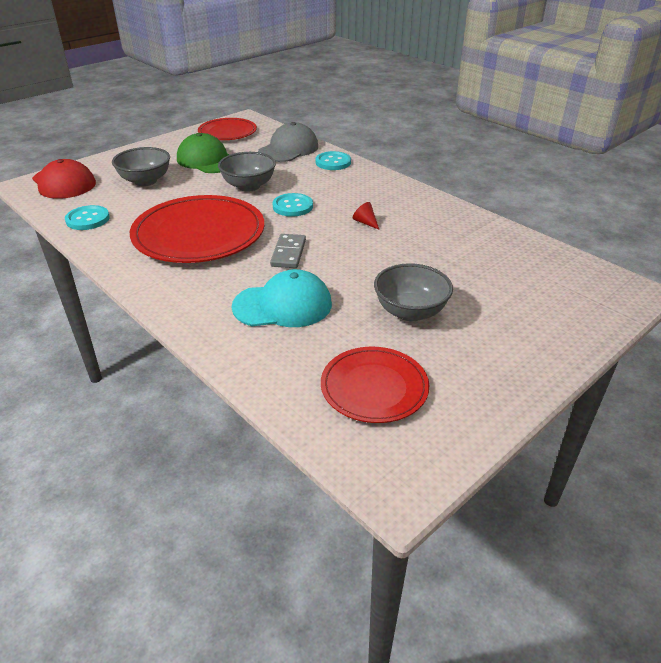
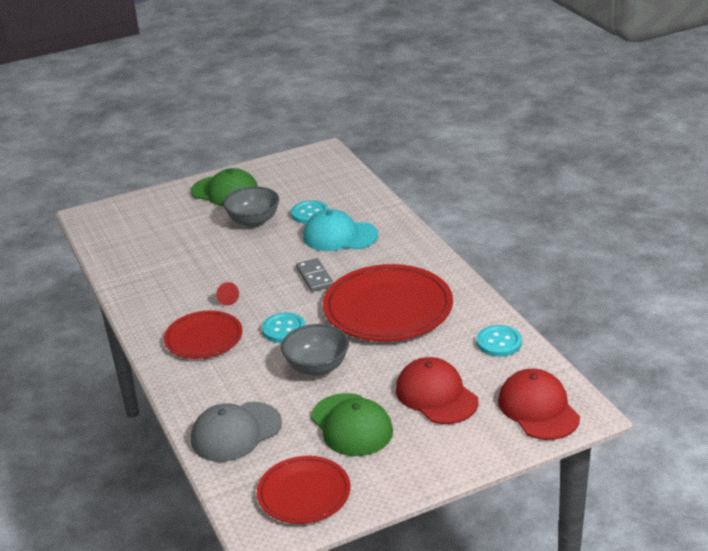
camera: 160 degrees left, 5 degrees down
grey bowl [112,147,170,186] -> red cap [396,357,479,424]
grey domino [270,234,306,268] -> grey domino turned 45 degrees counterclockwise [296,258,334,292]
turquoise button [315,151,351,170] -> turquoise button moved to [291,200,328,224]
red plate [321,347,429,423] -> red plate moved to [164,310,243,359]
none -> green cap [191,168,258,206]

